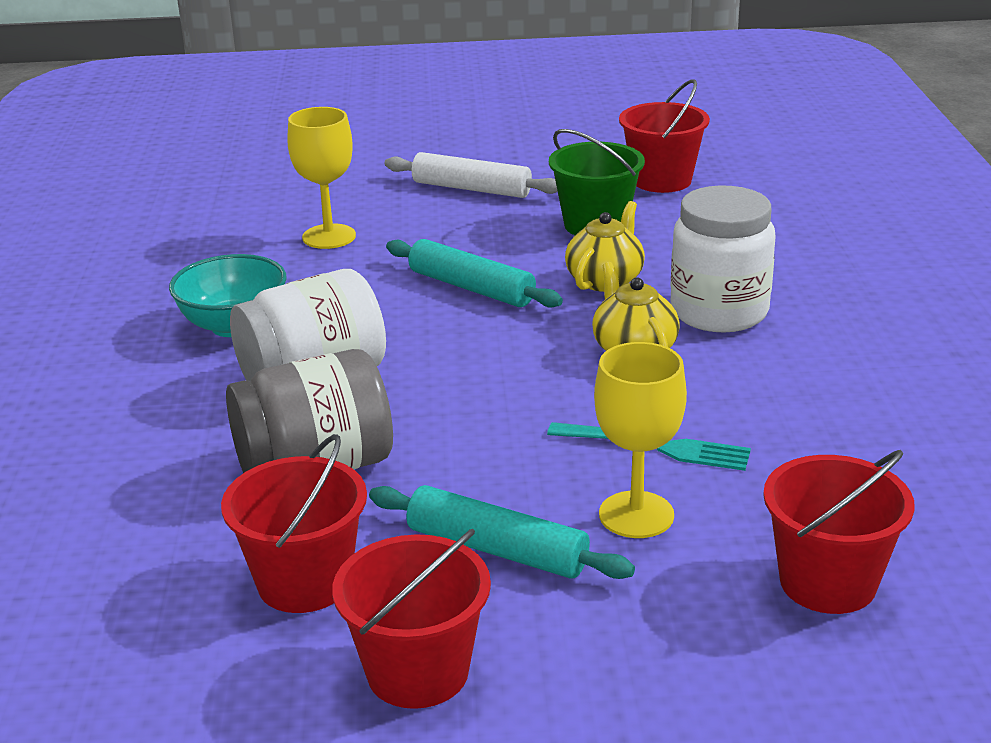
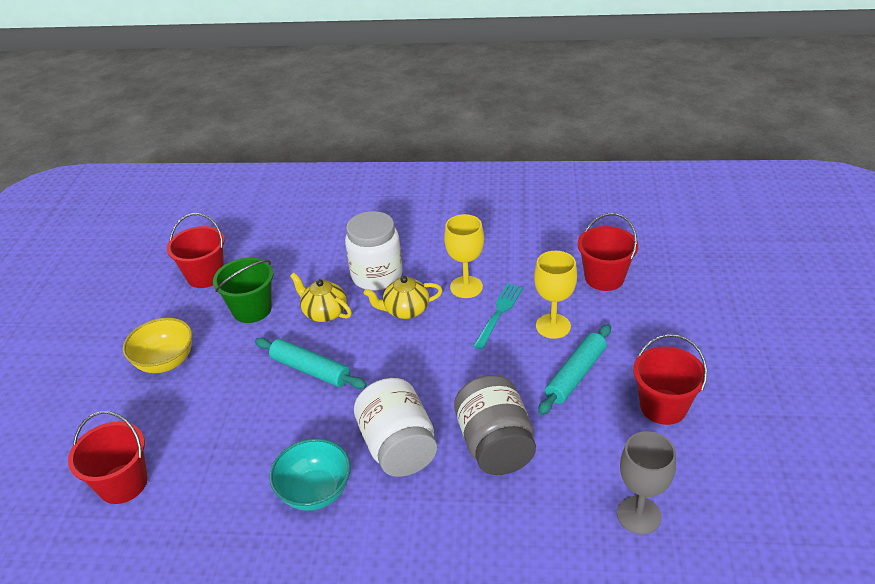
camera: 80 degrees left, 10 degrees up
red bucket [221,434,367,613] -> red bucket moved to [68,411,148,504]
yellow goblet [287,107,356,249] -> yellow goblet moved to [444,214,484,298]
white rolling pin [385,152,558,198] -> yellow bowl [123,318,193,373]
turquoise rolling pin [386,239,563,308] -> turquoise rolling pin turned 75 degrees clockwise [255,338,367,389]
none -> grey goblet [617,431,676,535]

